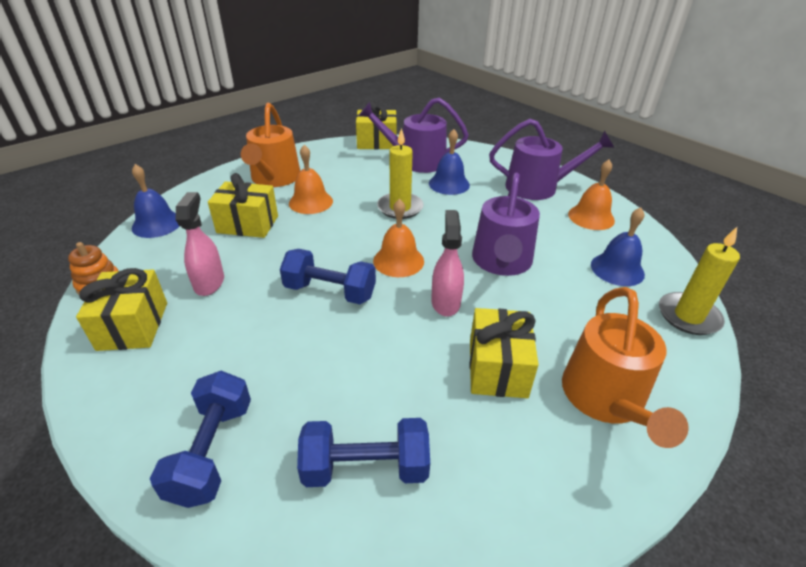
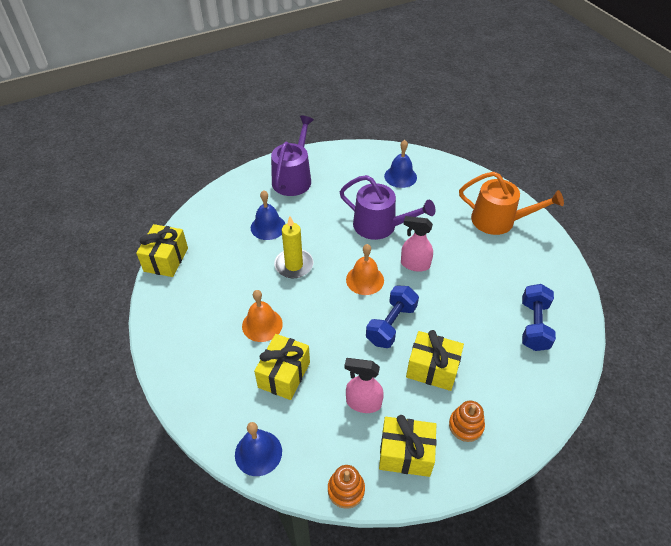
camera: 75 degrees left, 10 degrees up
blue dumbbell [150,371,251,508] -> none
orange watering can [241,103,300,187] -> none
purple watering can [359,97,469,173] -> none
yellow gift [470,308,539,398] -> yellow gift moved to [406,330,464,391]
orange bell [568,160,615,230] -> none
yellow candle [659,227,740,335] -> none
none -> orange stacking toy [449,401,485,442]

